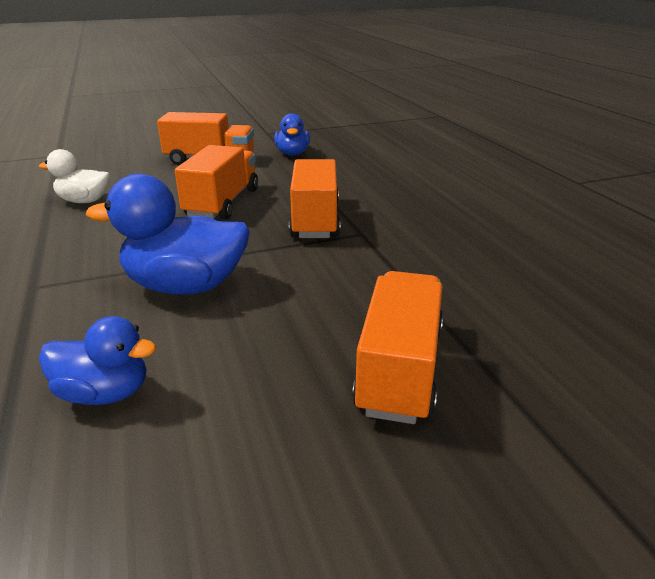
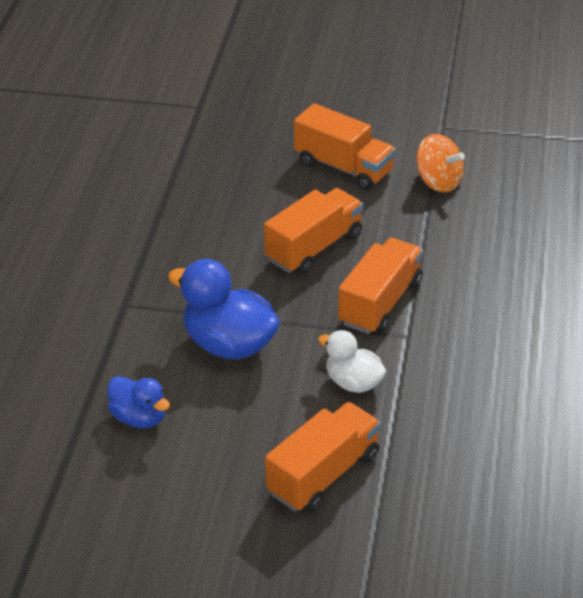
camera: 30 degrees right, 10 degrees up
white duck [39,149,110,203] -> white duck moved to [318,330,387,393]
blue duck [274,113,310,156] -> orange spinning top [416,134,465,193]

